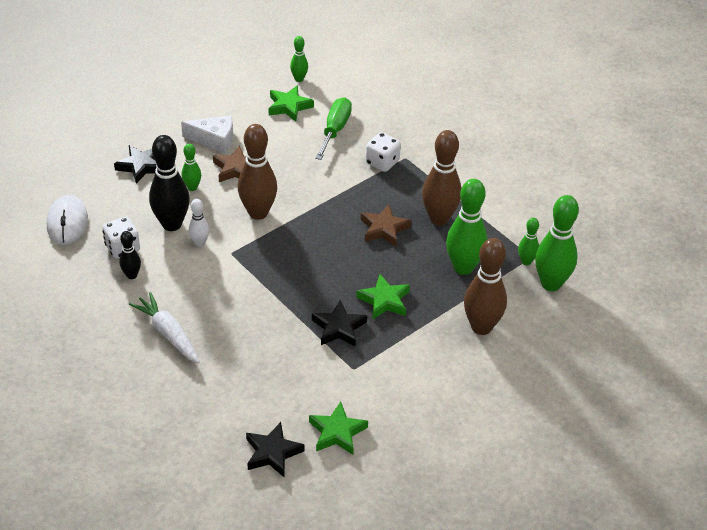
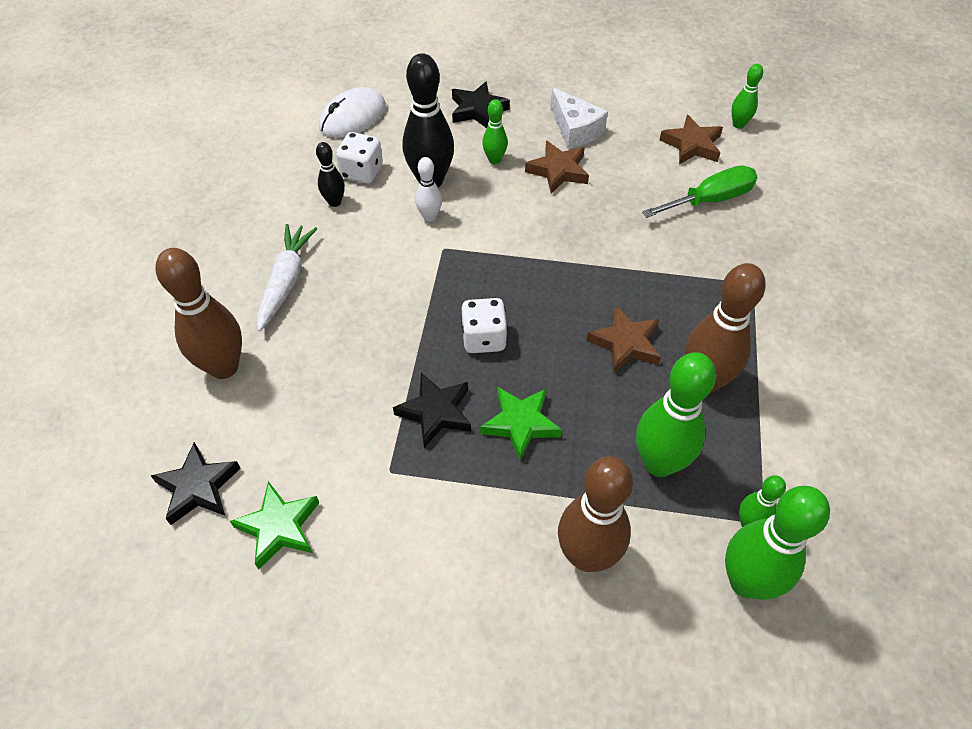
camera: 50 degrees right, 10 degrees up
brown bowling pin [238,124,277,220] -> brown bowling pin moved to [156,248,242,379]
green star [269,85,314,122] -> brown star [660,114,723,164]
white dice [366,132,401,172] -> white dice moved to [461,298,508,353]

